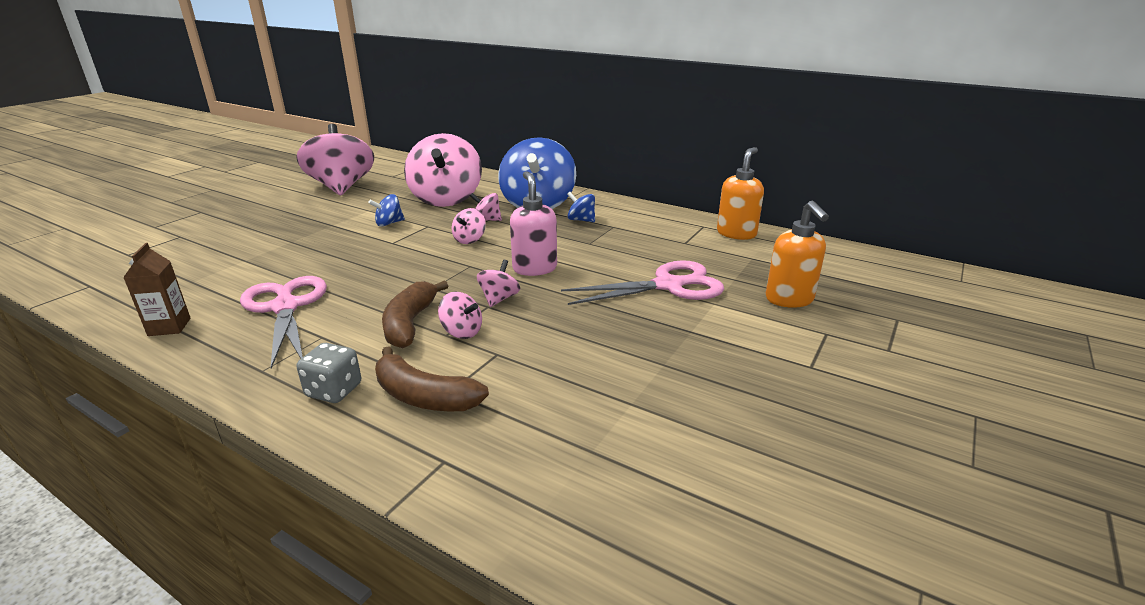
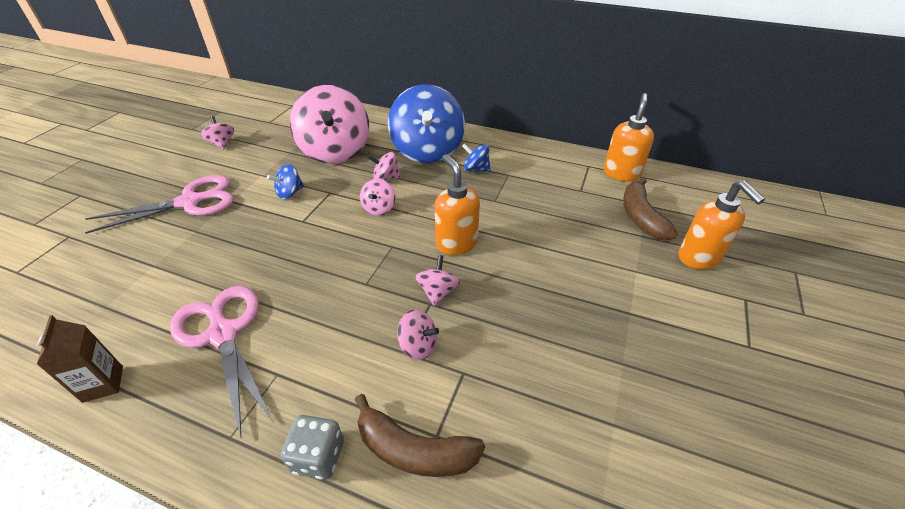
camera: 10 degrees left, 15 degrees up
pink spinning top [296,124,374,195] -> pink spinning top [201,116,234,149], size x0.43
brown banana [382,280,448,348] -> brown banana moved to [623,178,678,241]
pink soap dispenser [510,171,557,276] -> orange soap dispenser [434,154,480,255]
pink scissors [561,260,724,305] -> pink scissors moved to [85,175,234,234]

